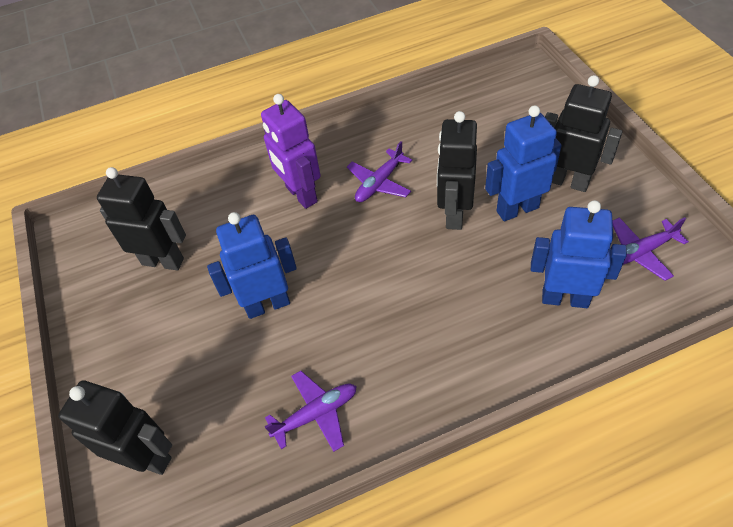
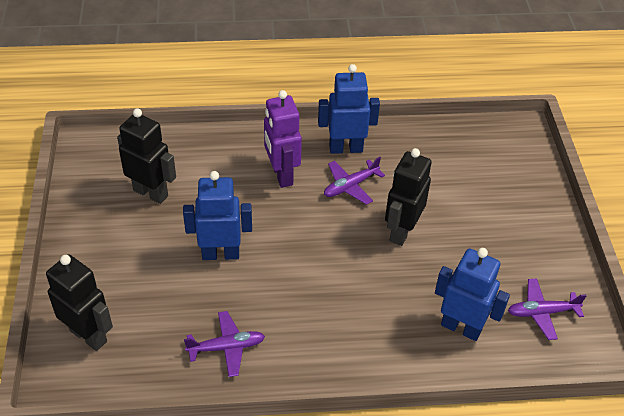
camera: 10 degrees right, 5 degrees down
blue robot [485,105,562,221] -> blue robot moved to [318,64,380,154]
black robot [545,75,622,192] -> none

